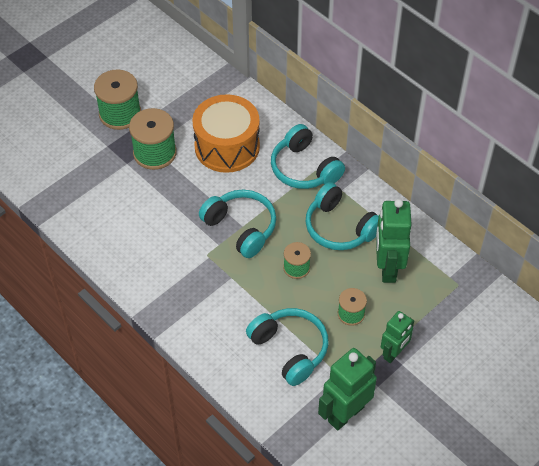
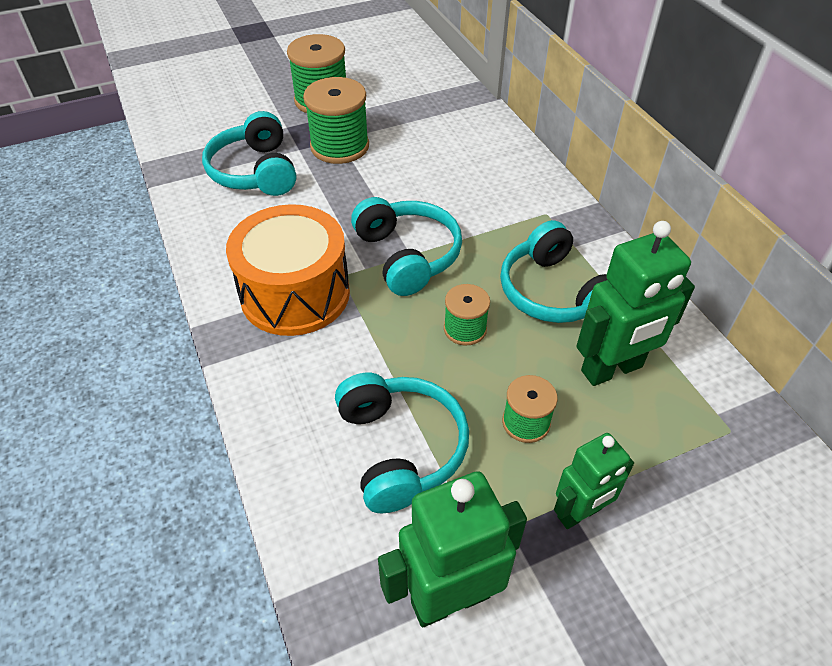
camera: 20 degrees right, 5 degrees down
orange drum [192,94,260,173] -> orange drum moved to [226,204,350,336]
turquoise headphones [271,124,345,189] -> turquoise headphones moved to [202,111,296,196]
green robot [376,199,412,283] -> green robot turned 135 degrees counterclockwise [576,221,695,386]

